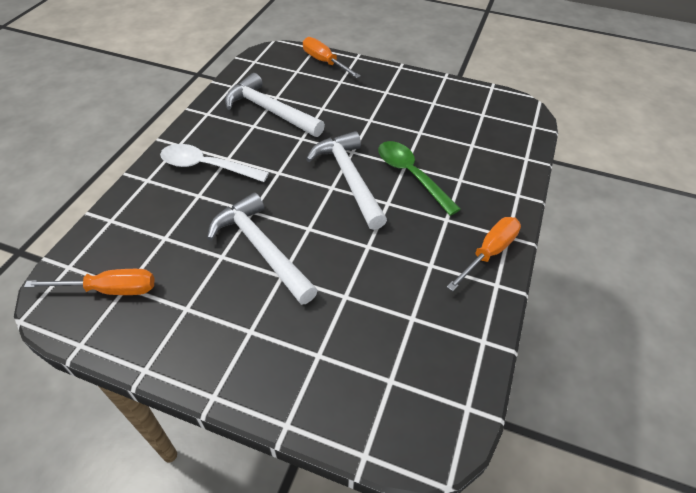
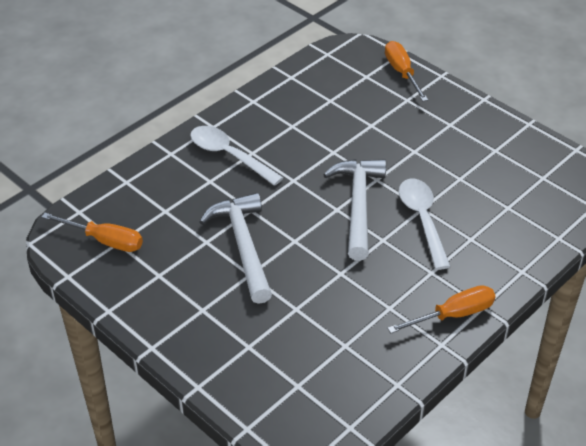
camera: 25 degrees right, 5 degrees down
white hammer [225,73,325,137] -> none
green spoon [378,141,461,216] -> white spoon [399,179,451,270]

